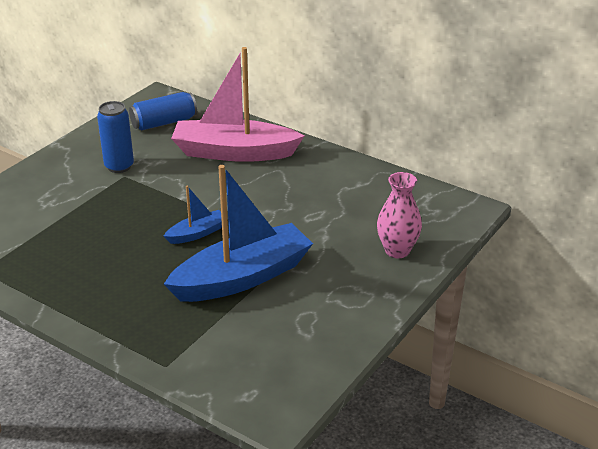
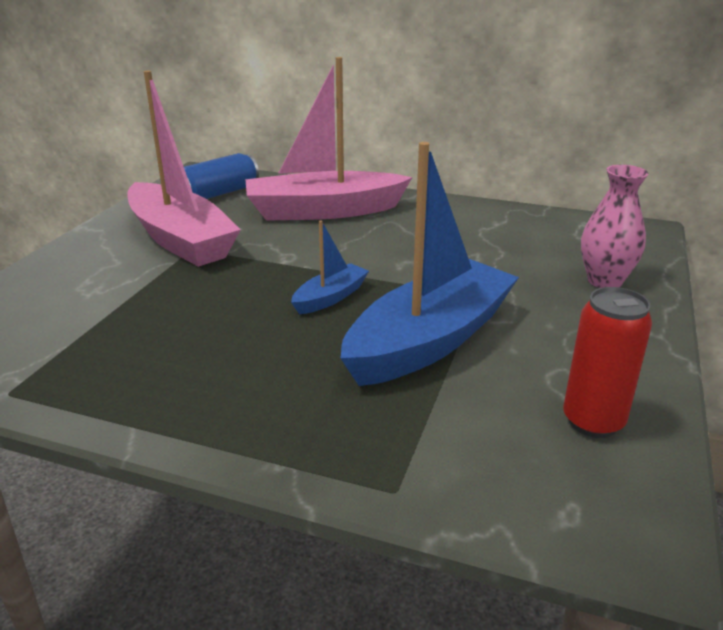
camera: 15 degrees left, 5 degrees down
blue can [97,101,134,173] -> pink boat [127,71,241,267]
none -> red can [563,287,652,438]

